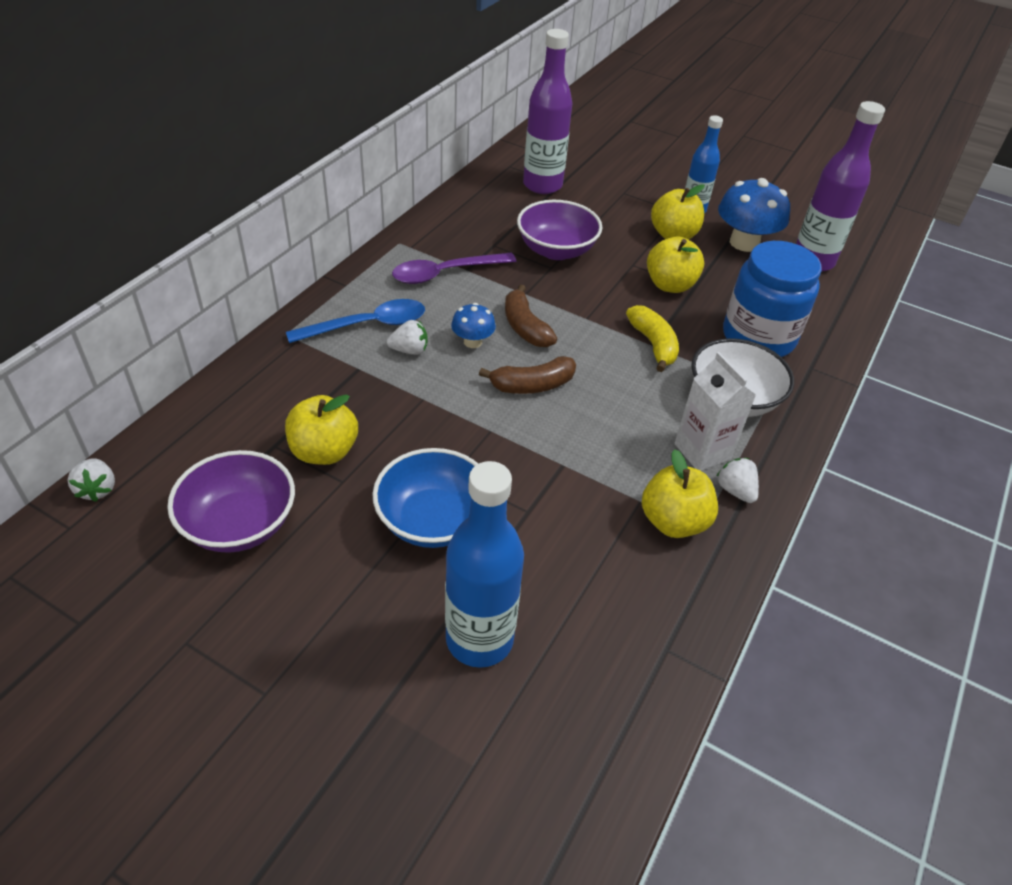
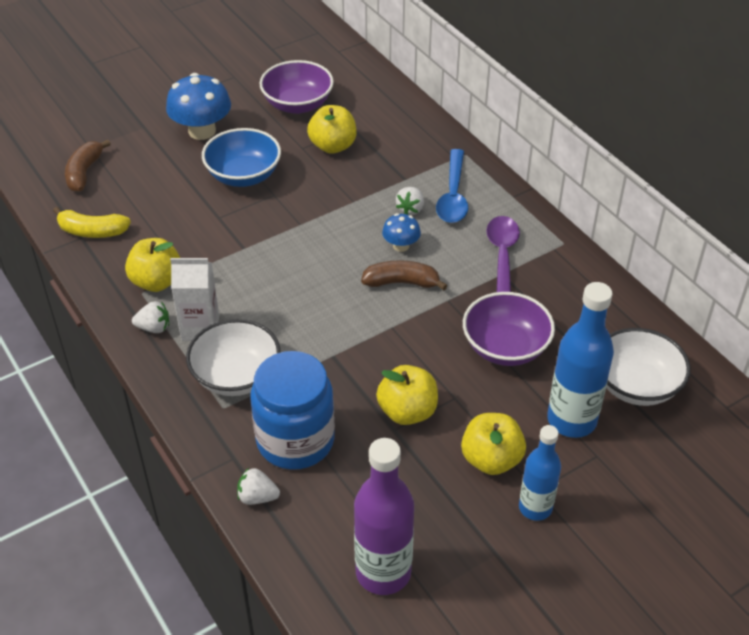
camera: 120 degrees right, 0 degrees up
white strawberry [68,458,115,502] -> white strawberry moved to [237,468,280,505]
blue bottle [445,461,524,668] -> blue bottle moved to [547,282,614,438]
brown banana [479,356,576,394] -> brown banana moved to [65,139,111,192]
purple bottle [523,29,572,194] -> white bowl [606,328,691,406]
yellow banana [626,305,679,372] -> yellow banana moved to [53,207,131,238]
blue mushroom [718,178,790,252] -> blue mushroom moved to [166,73,231,140]

